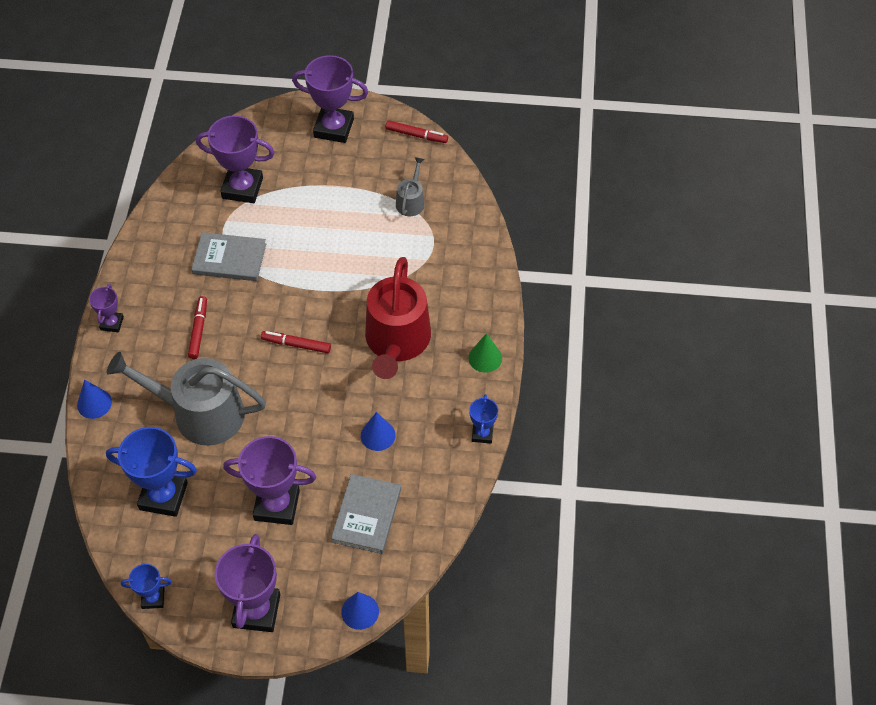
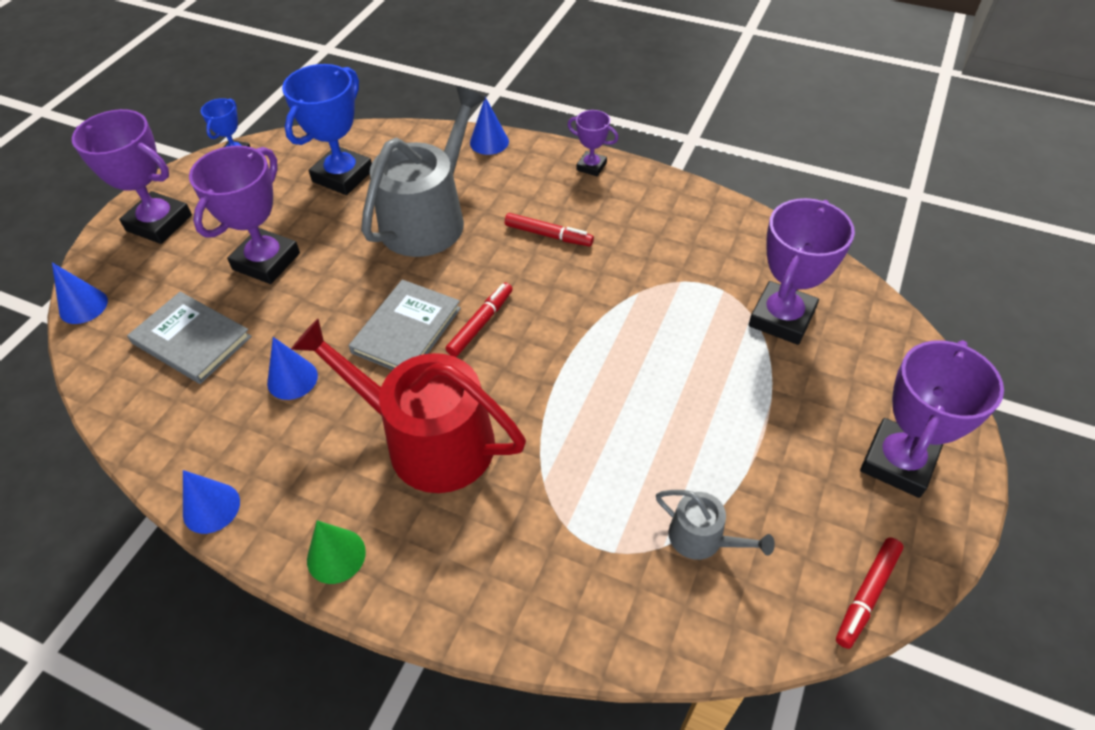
camera: 110 degrees right, 5 degrees down
grey book [191,232,266,281] -> grey book moved to [349,280,461,370]
blue trophy [469,394,498,444] -> blue cone [183,470,240,534]

